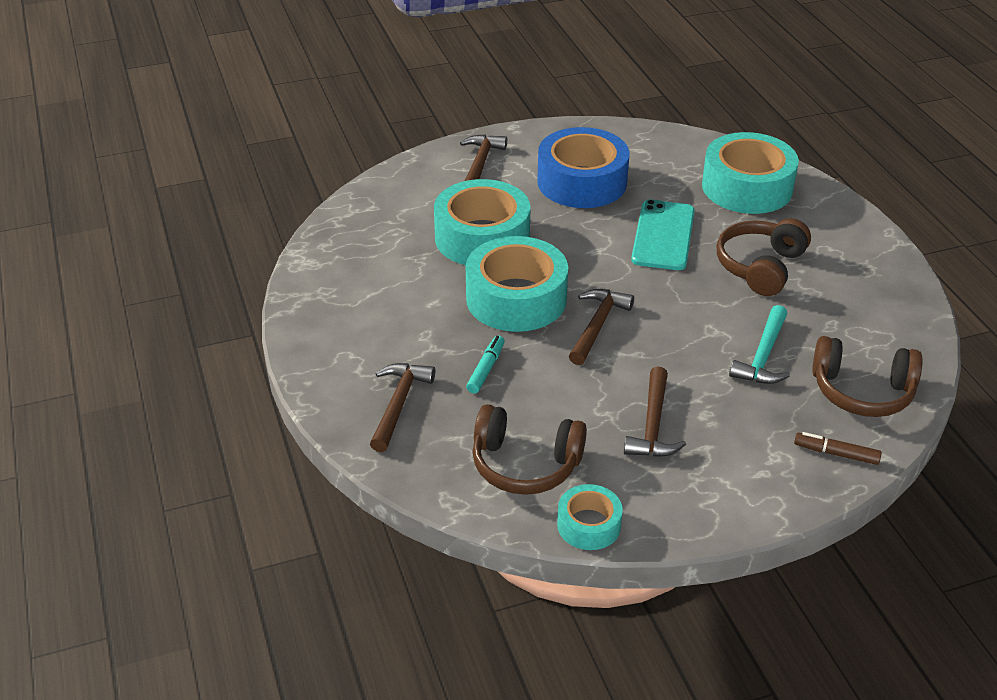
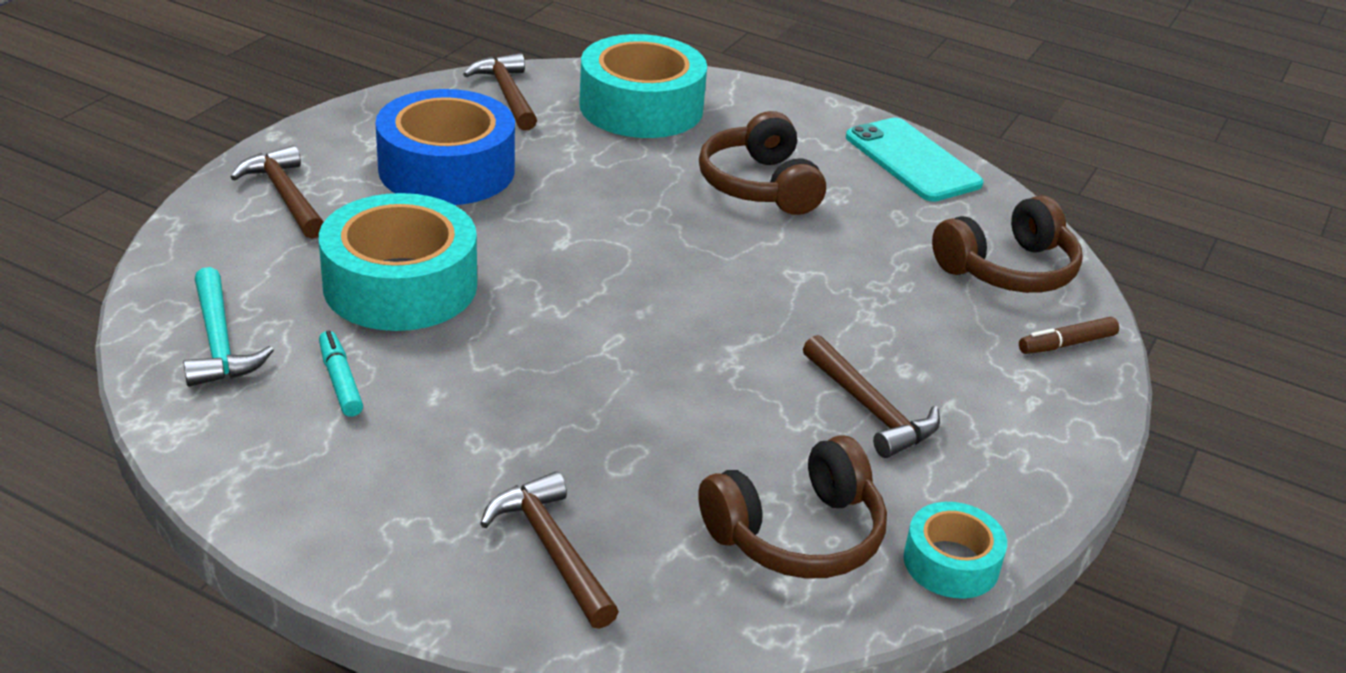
camera: 45 degrees left, 5 degrees down
turquoise tape [466,236,568,332] -> none
turquoise marker [466,336,505,393] -> turquoise marker moved to [319,331,363,417]
brown hammer [569,289,634,365] -> brown hammer moved to [463,53,537,131]
turquoise phone [631,199,695,270] -> turquoise phone moved to [846,118,984,202]
turquoise hammer [729,305,790,384] -> turquoise hammer moved to [183,267,274,387]

